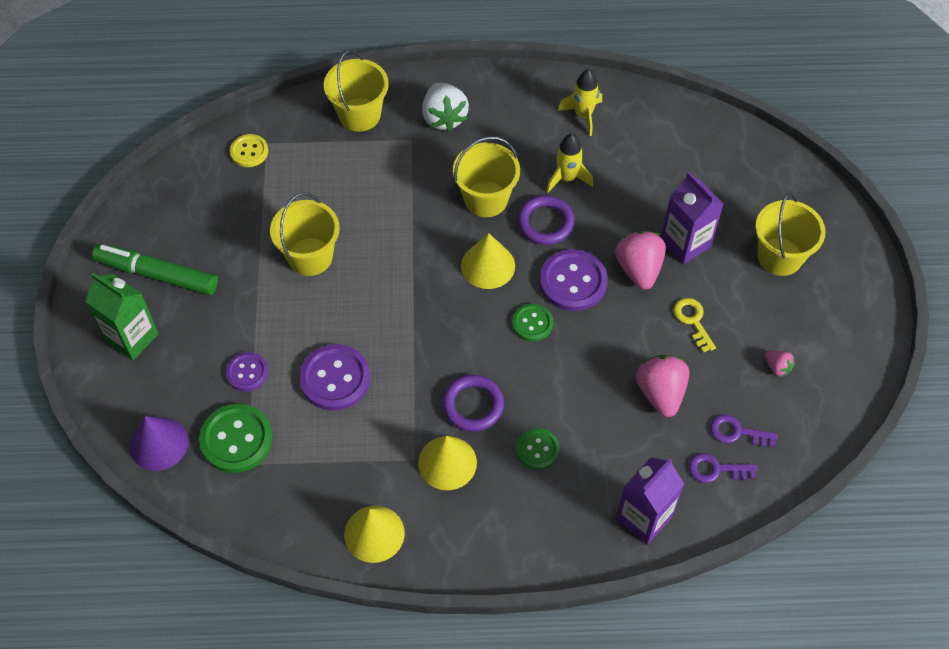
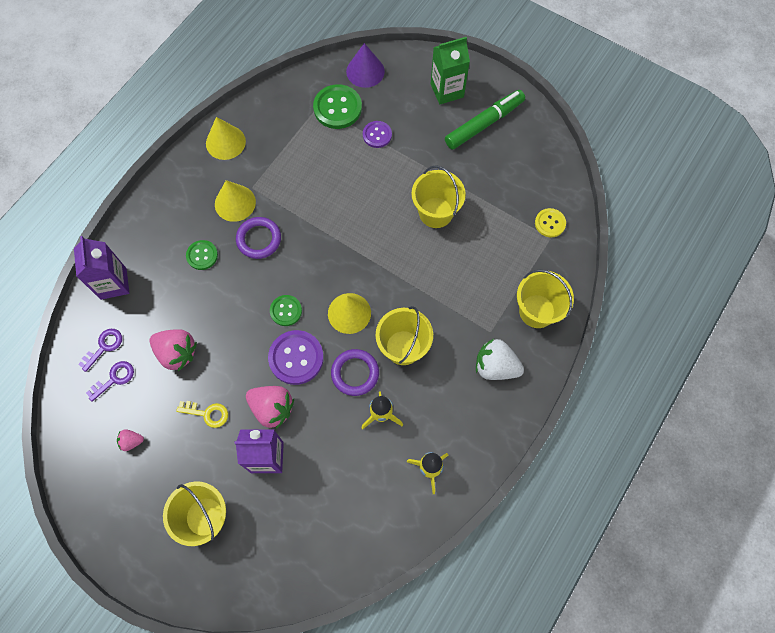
camera: 125 degrees right, 10 degrees up
purple button [299,344,370,411] -> none

